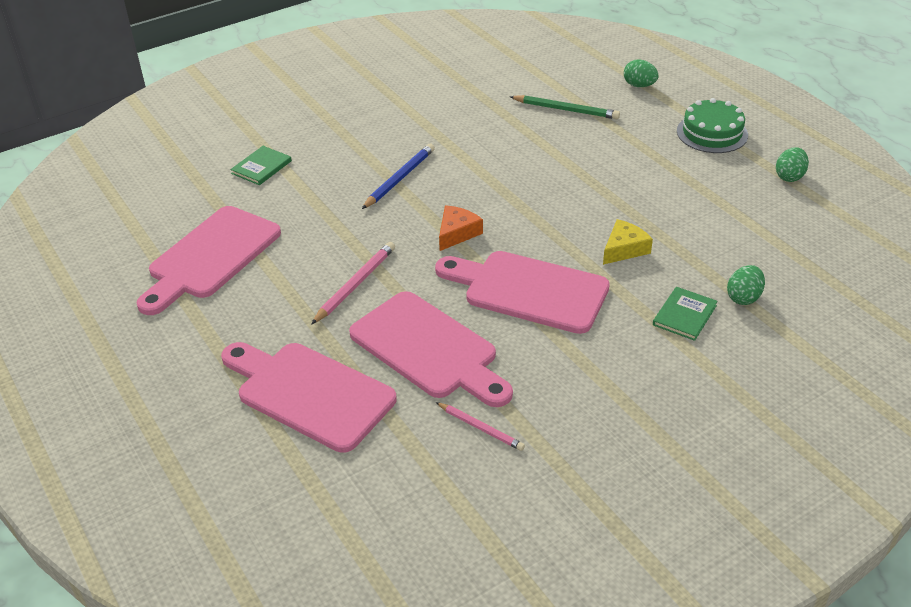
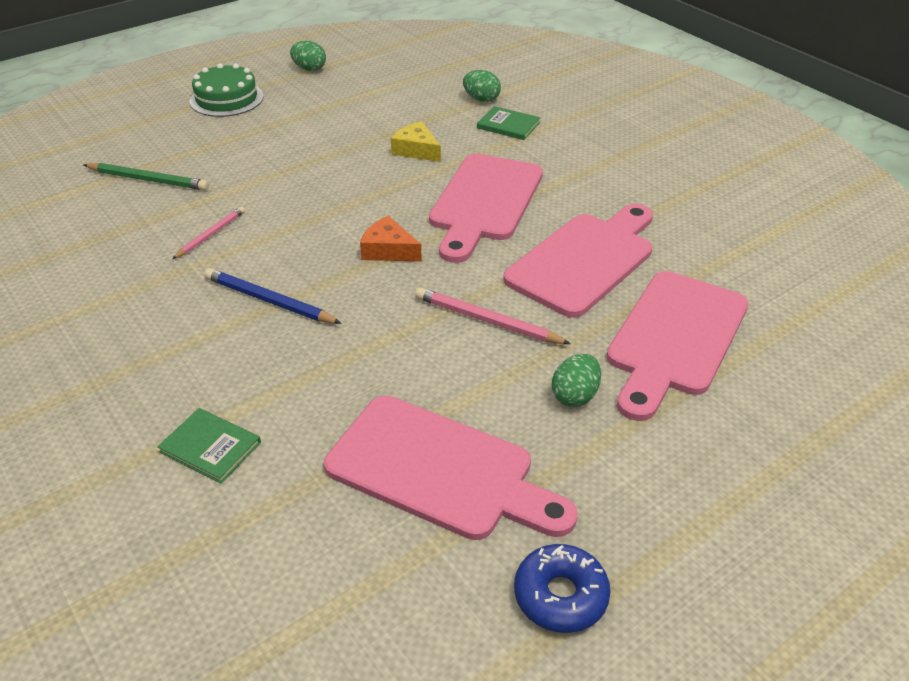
camera: 95 degrees left, 0 degrees up
pink pencil [436,402,525,451] -> pink pencil moved to [172,206,245,259]
green pencil [510,95,620,119] -> green pencil turned 90 degrees clockwise [84,163,209,191]
green egg [624,60,659,87] -> green egg moved to [552,354,601,407]
none -> blue donut [514,544,611,633]

